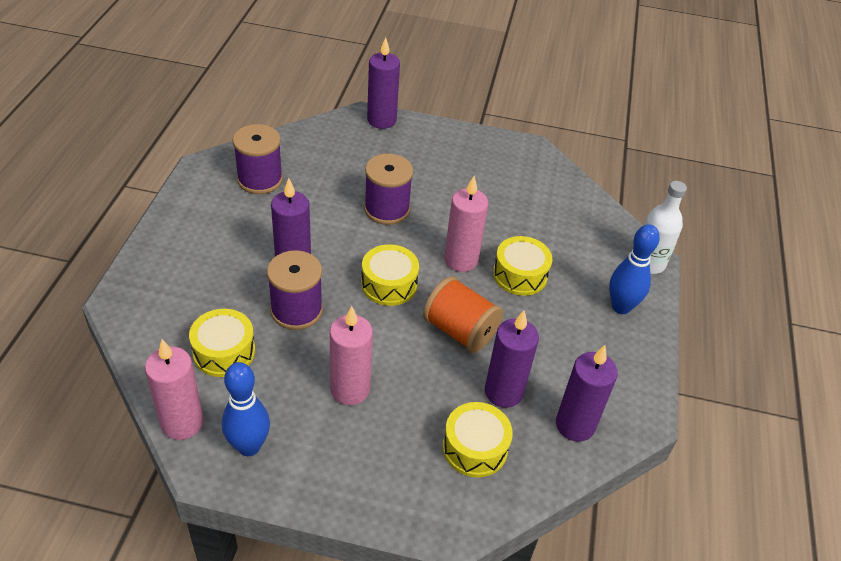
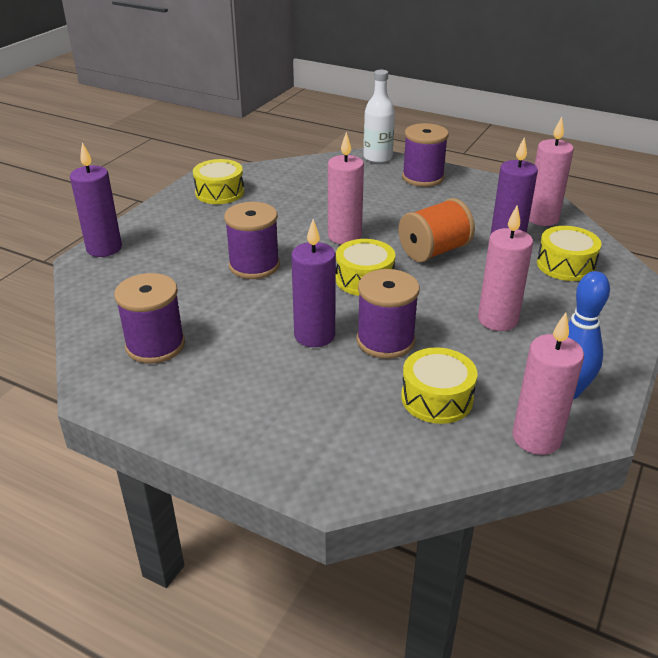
camera: 70 degrees left, 10 degrees down
yellow drum [493,236,552,296] -> yellow drum moved to [193,159,244,204]
purple candle [556,345,618,442] -> pink candle [529,117,574,226]
blue bowling pin [609,224,660,314] -> purple spool [402,123,449,187]

